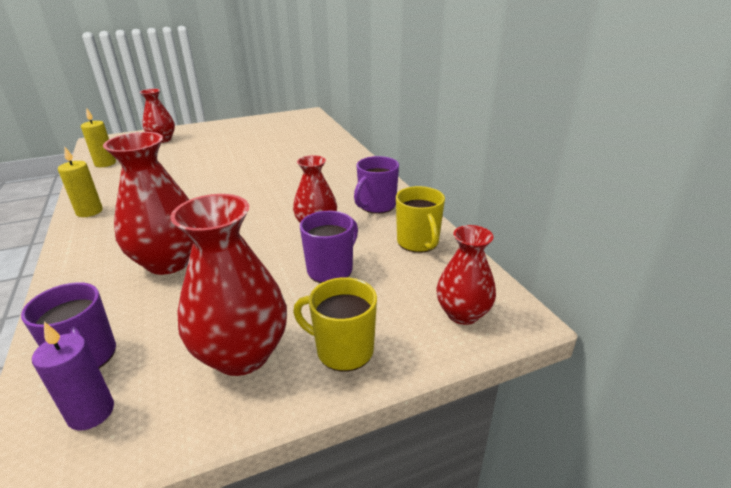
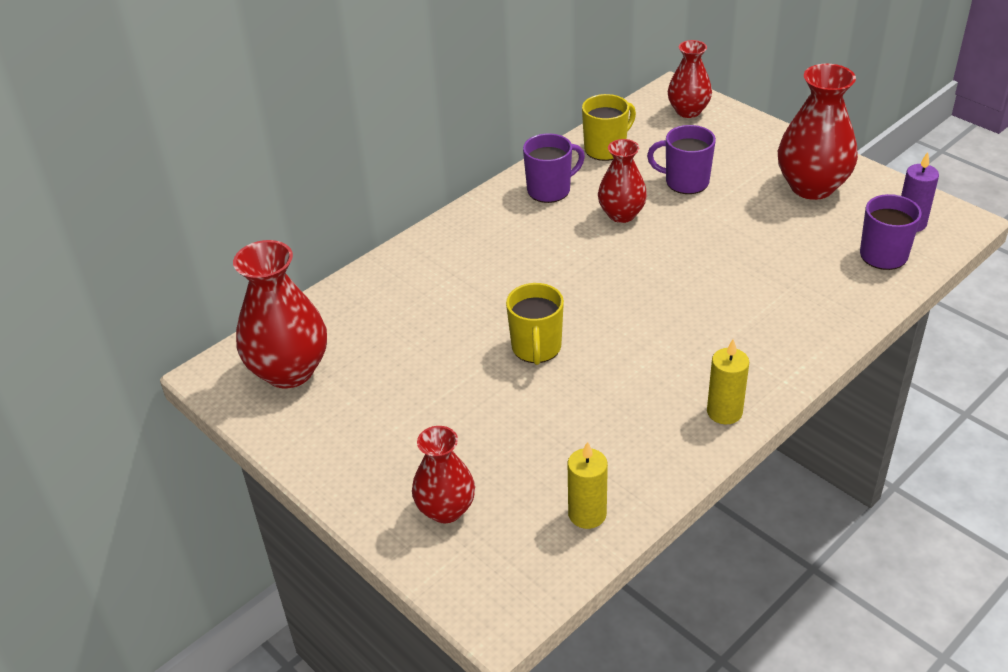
camera: 110 degrees left, 10 degrees up
red vase [103,132,193,275] -> red vase moved to [233,240,327,388]
yellow mug [293,277,377,372] -> yellow mug moved to [506,283,564,365]
purple mug [354,156,399,214] -> purple mug turned 45 degrees counterclockwise [523,134,585,203]

